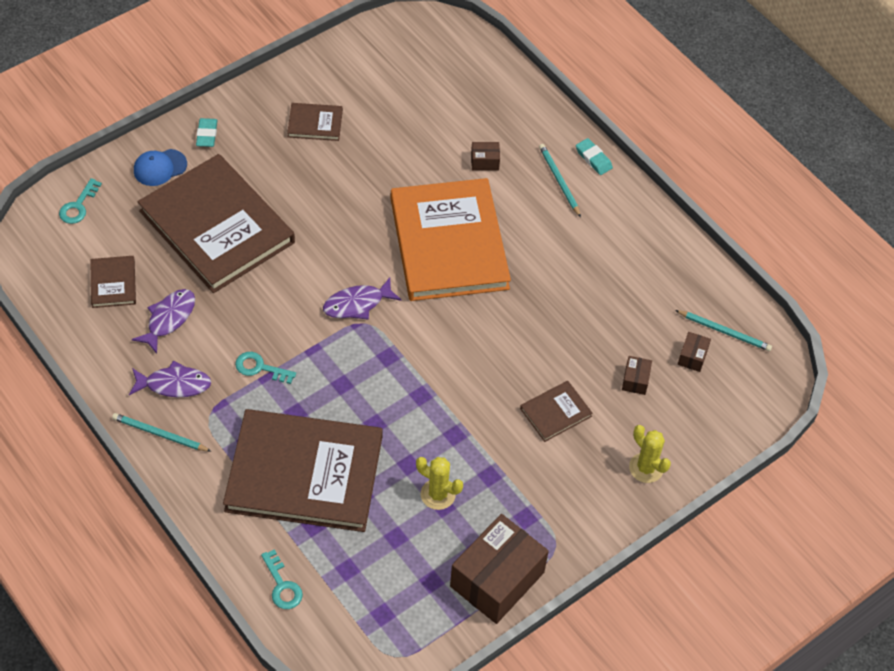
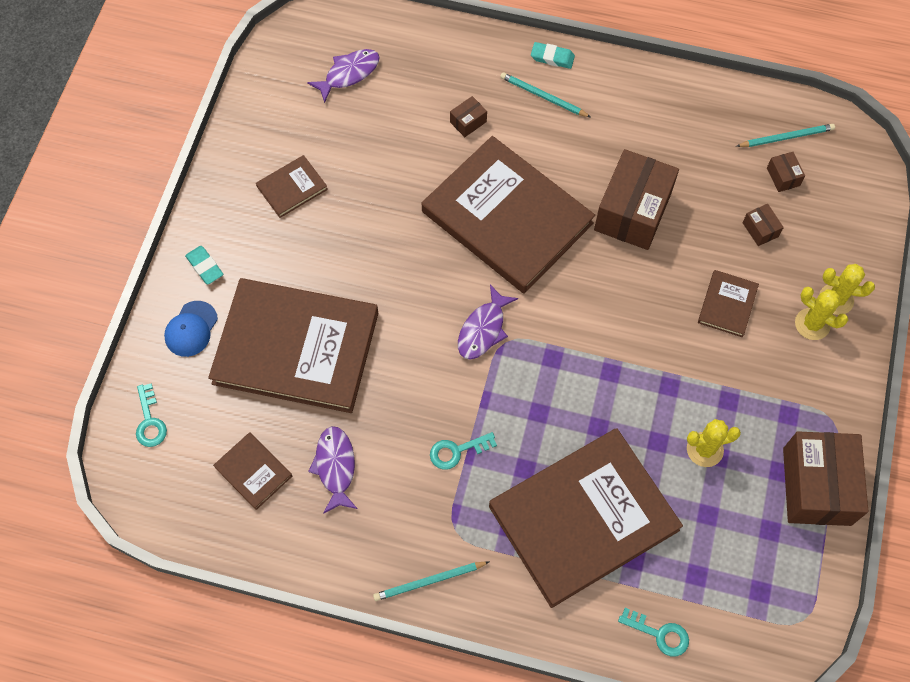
camera: 35 degrees left, 10 degrees up
purple fish [129,361,211,397] -> purple fish moved to [307,49,380,103]
orange book [391,178,511,301] -> brown book [422,136,595,294]
none -> brown box [594,149,679,250]
none -> yellow cactus [795,287,848,340]

